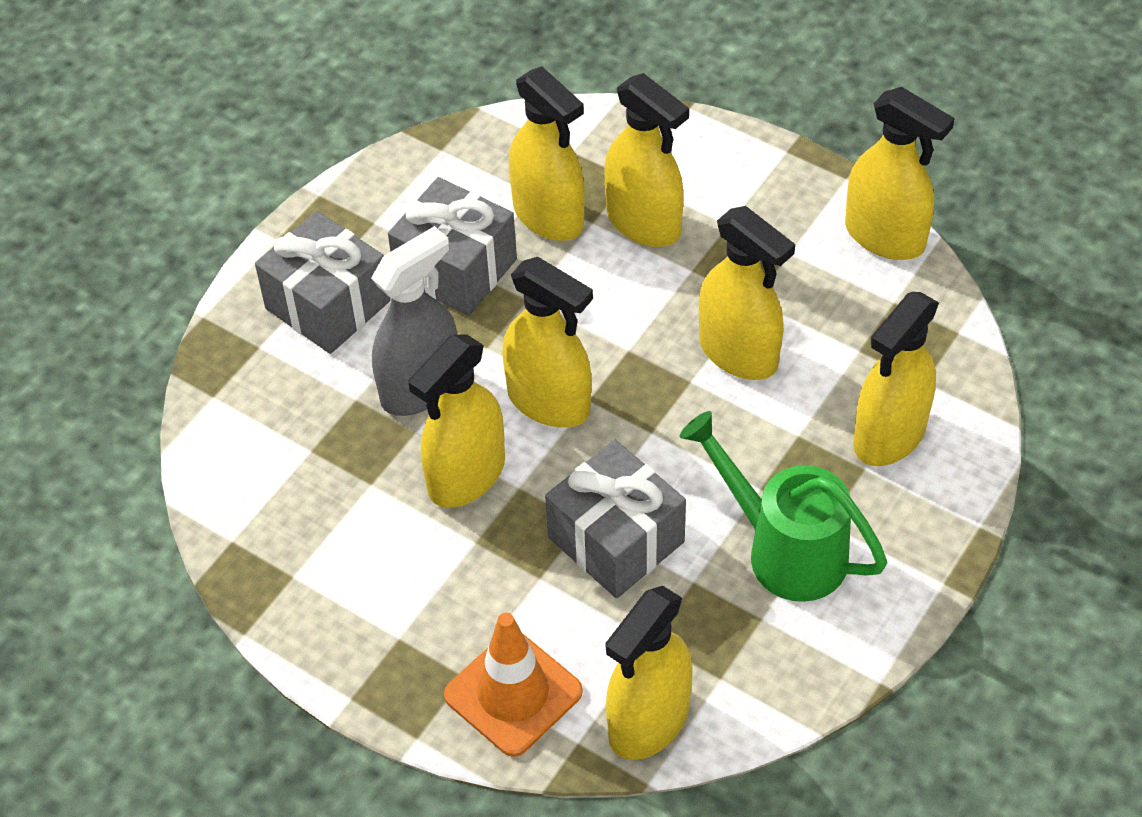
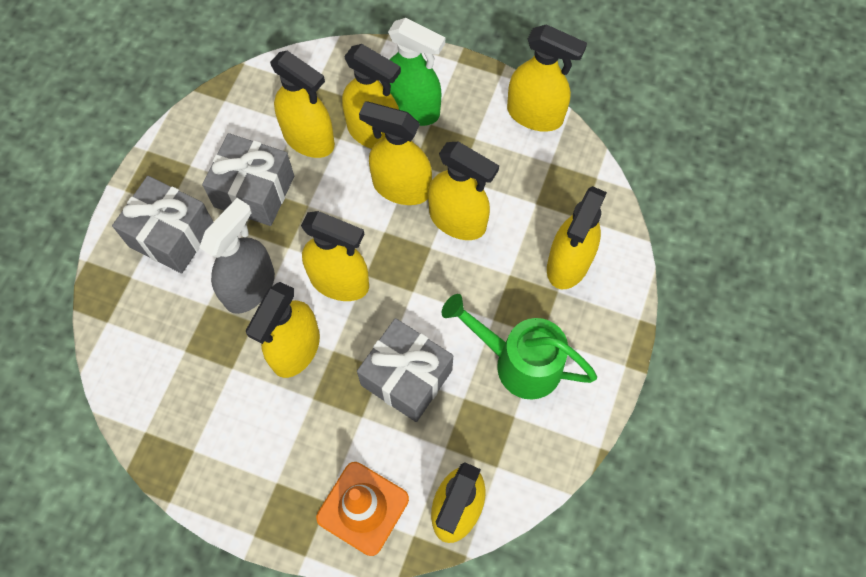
camera: 15 degrees left, 15 degrees up
none -> yellow spray bottle [359,102,432,205]
none -> green spray bottle [388,18,445,126]

